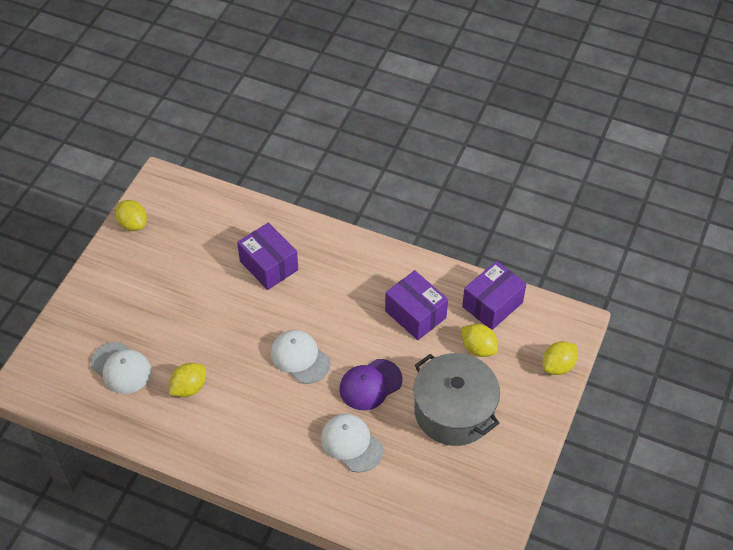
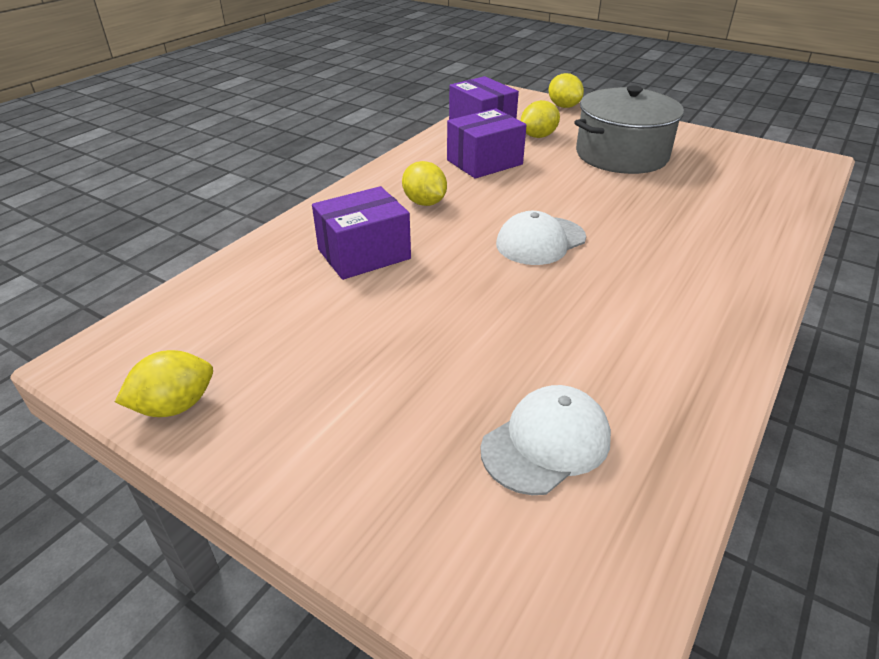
camera: 80 degrees left, 15 degrees down
yellow lemon [169,363,206,397] -> yellow lemon moved to [402,161,447,206]
white cap [321,414,383,473] -> none
purple cap [339,359,403,410] -> none

